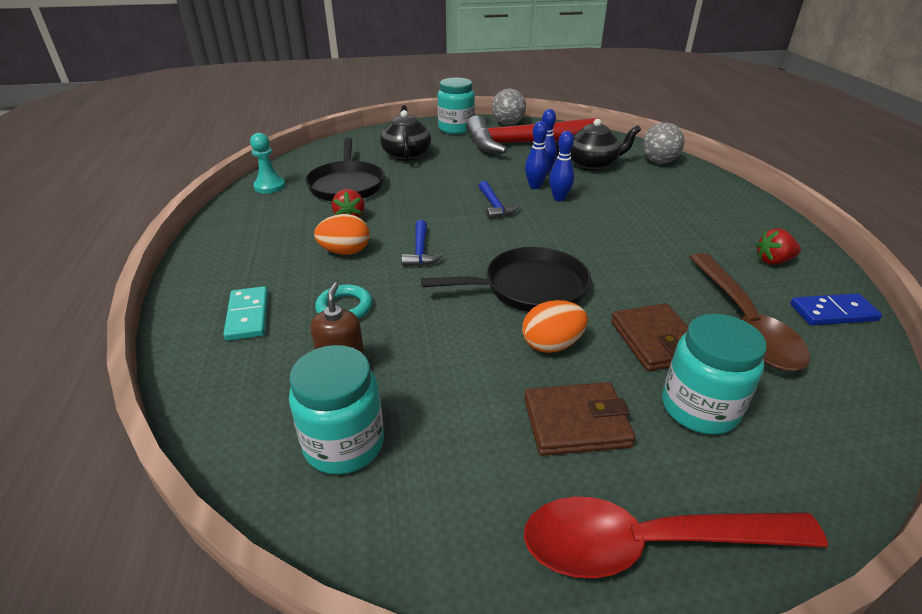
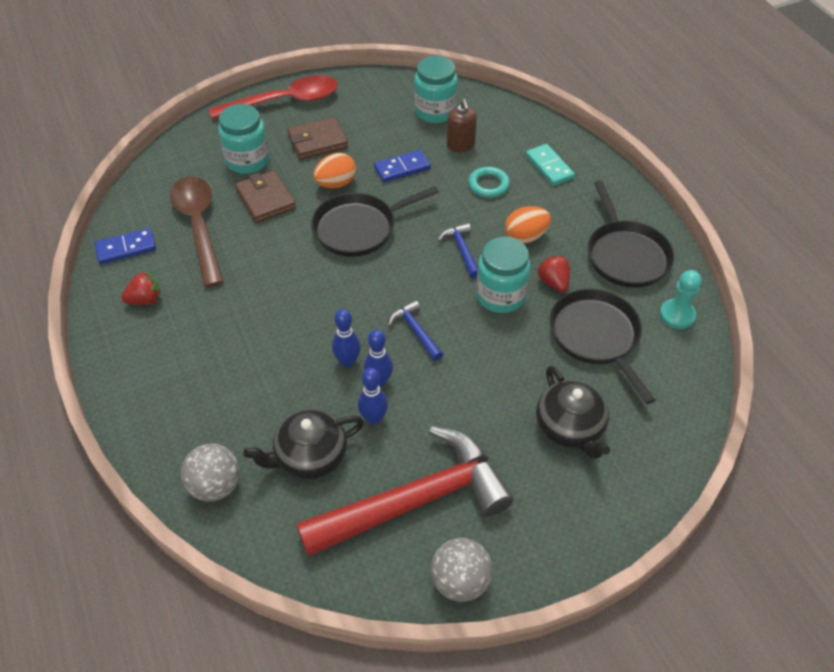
camera: 165 degrees right, 15 degrees up
turquoise jar [438,77,475,134] -> turquoise jar moved to [476,237,530,313]
none -> blue domino [374,150,431,183]
none -> black pan [588,181,674,288]

